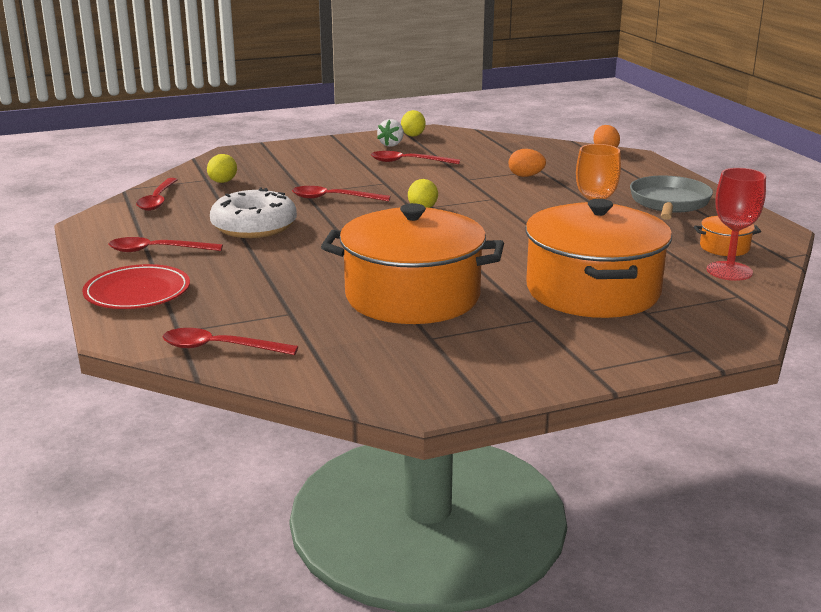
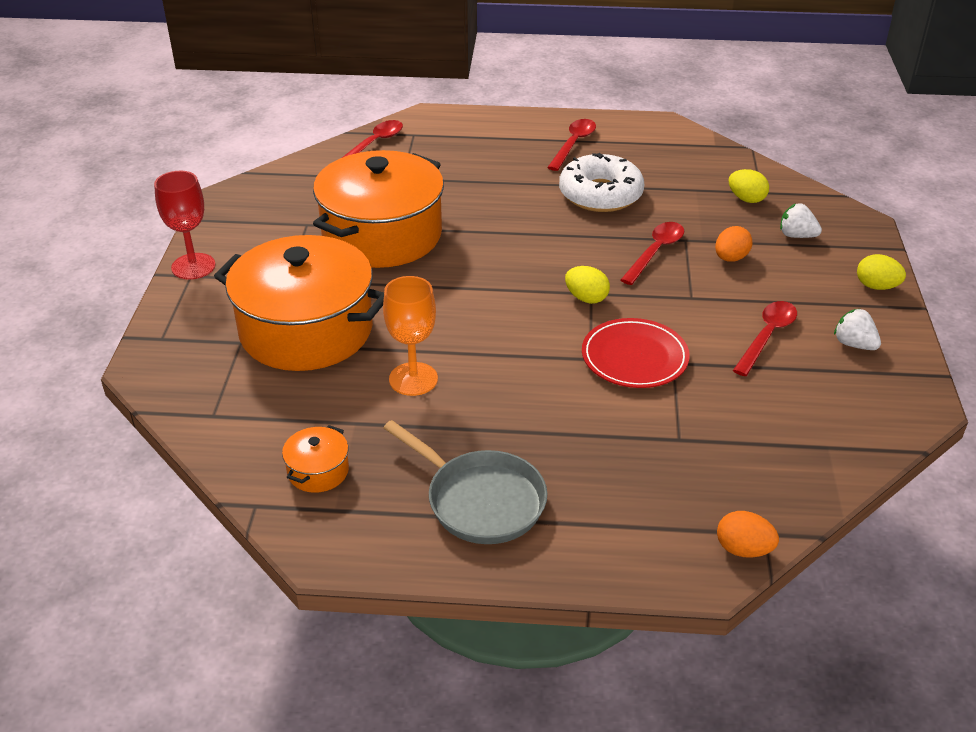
camera: 115 degrees right, 15 degrees up
red plate [82,264,190,309] -> red plate moved to [582,318,690,388]
red spoon [136,178,178,211] -> none
yellow egg [401,110,426,137] -> yellow egg moved to [857,254,906,290]
orange egg [509,149,546,177] -> orange egg moved to [715,226,752,262]
red goblet [707,168,766,281] -> red goblet moved to [154,171,216,280]
none -> white strawberry [780,203,822,238]

